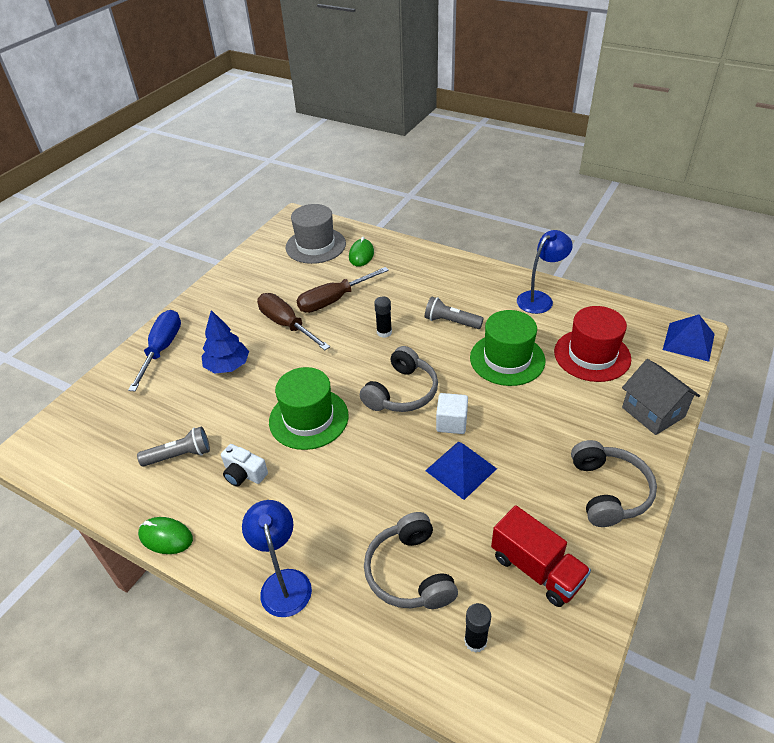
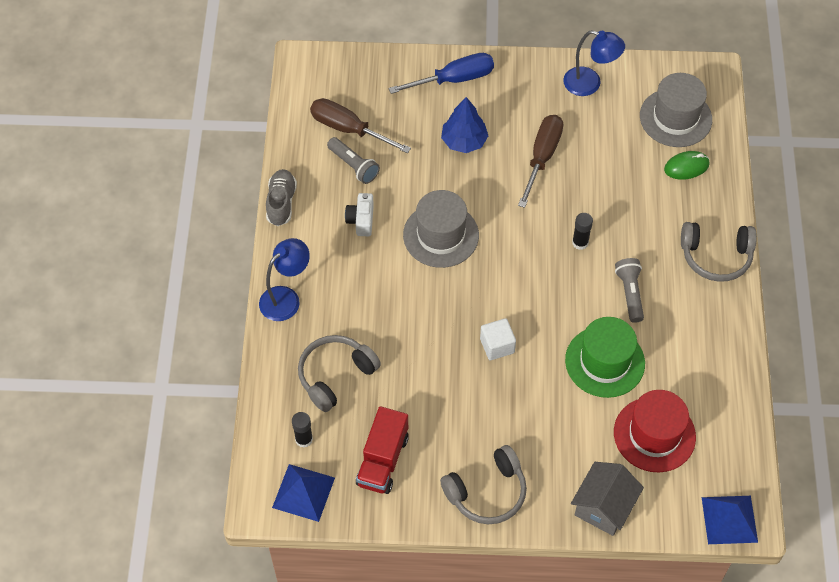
camera: 60 degrees right, 15 degrees up
green mouse [138,517,193,554] -> grey shoe [266,169,297,226]
green hat [269,367,349,450] -> grey hat [403,190,479,268]
brown screwdriver [297,267,389,313] -> brown screwdriver moved to [310,98,411,154]
grey headphones [360,346,438,412] -> grey headphones moved to [681,222,757,282]
blue pyramid [425,442,497,500] -> blue pyramid moved to [272,464,335,522]
blue lamp [517,230,573,314] -> blue lamp moved to [563,30,625,96]

